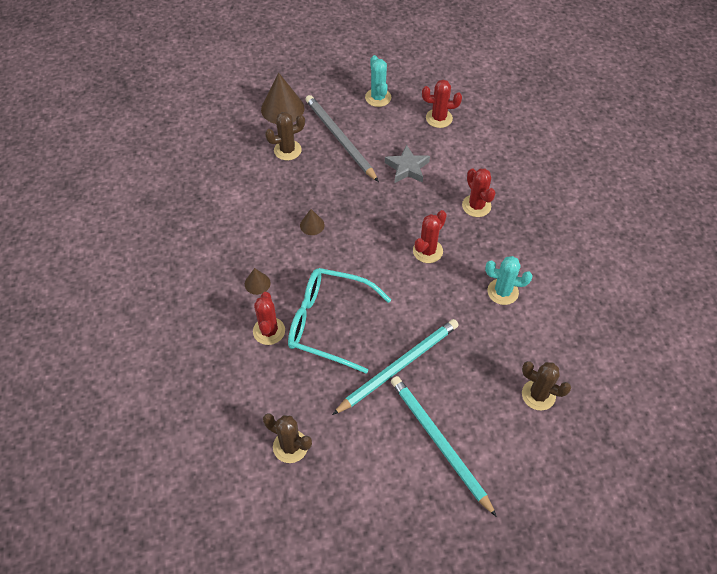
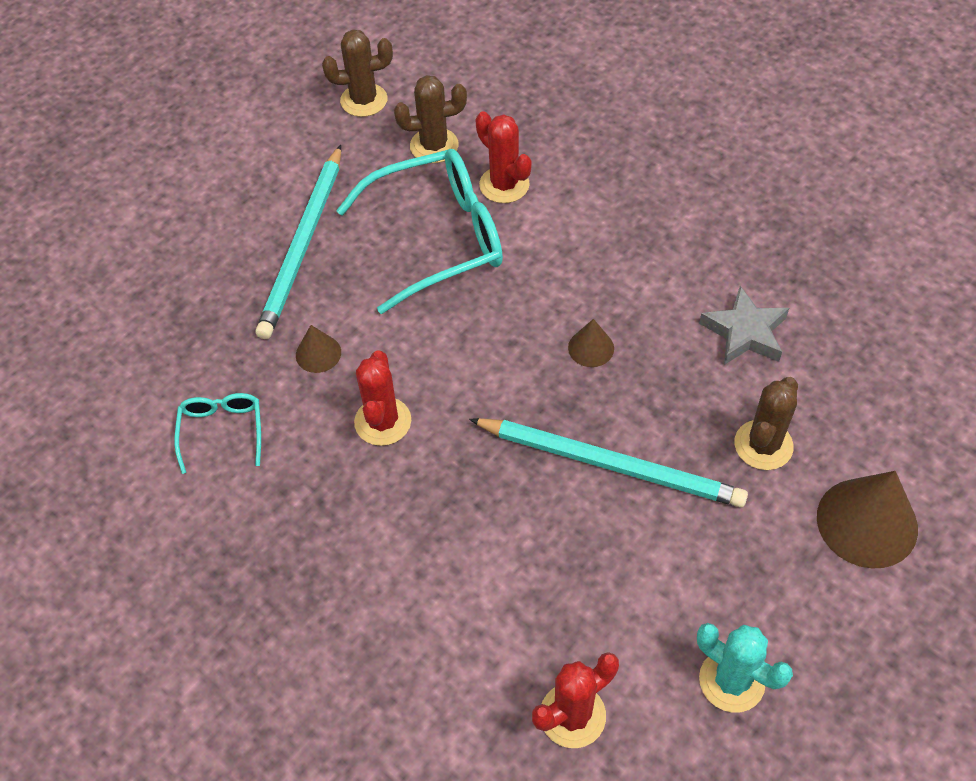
camera: 145 degrees right, 0 degrees up
brown cone [245,268,271,295] -> brown cone moved to [296,325,341,373]
grey pencil [305,95,379,182] -> none
grey star [385,144,430,183] -> grey star moved to [699,286,789,365]
turquoise pencil [391,376,497,517] -> turquoise pencil moved to [469,418,748,508]
red cactus [462,168,495,217] -> none
turquoise cactus [485,256,532,305] -> turquoise glasses [174,393,261,474]
brown cactus [522,361,571,411] -> brown cactus moved to [394,75,467,163]

